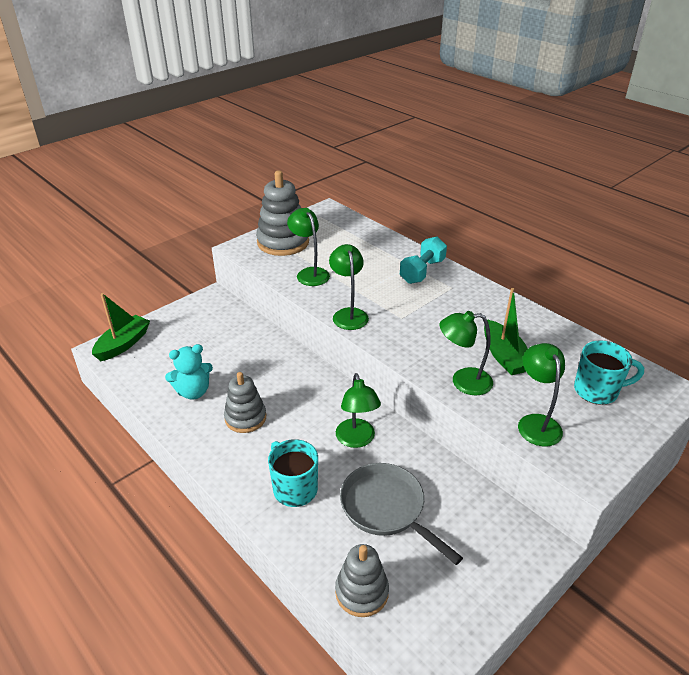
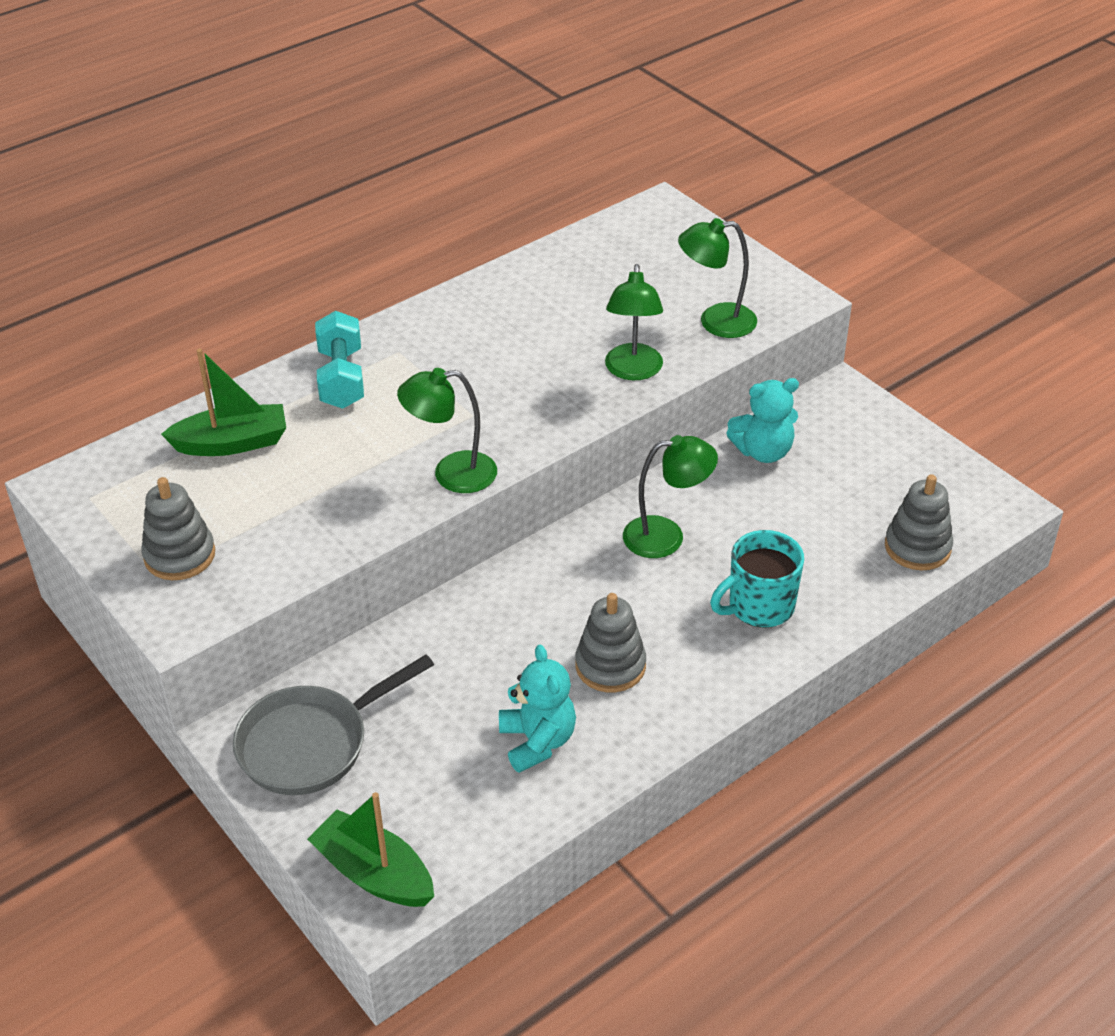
camera: 85 degrees left, 5 degrees up
grey stacking toy [256,170,309,256] -> grey stacking toy [141,477,215,580], size x0.63
green lamp [287,208,330,286] -> none
grey pan [340,463,463,565] -> grey pan moved to [233,655,434,795]
turquoise dumbbell [400,236,447,284] -> turquoise dumbbell turned 45 degrees clockwise [315,311,364,409]
green boat [484,288,528,375] -> green boat moved to [161,349,286,456]
turquoise mug [574,340,644,405] -> none
none -> turquoise teddy bear [726,378,799,463]

